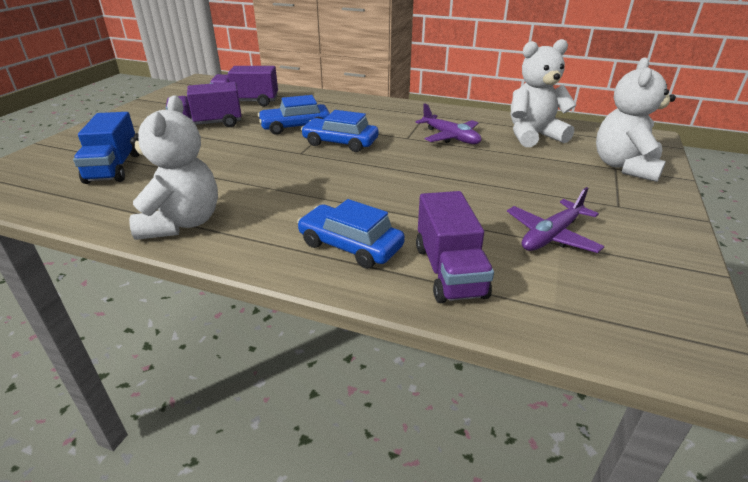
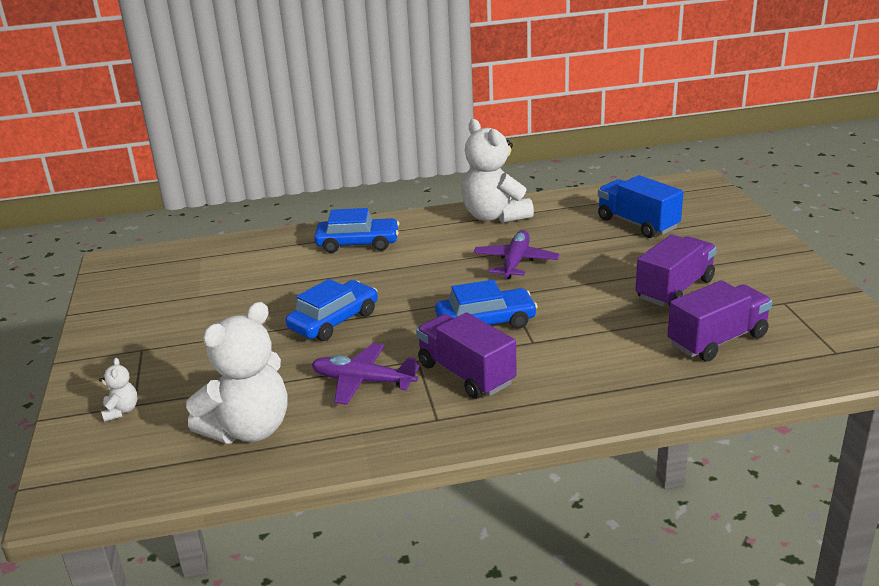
camera: 150 degrees right, 5 degrees down
blue car [258,95,330,135] -> blue car moved to [285,279,378,341]
purple truck [416,191,494,303] -> purple truck moved to [416,313,517,399]
purple plane [507,187,605,253] -> purple plane moved to [473,230,560,279]
white teddy bear [596,57,676,182] -> white teddy bear [99,358,138,422], size x0.42

